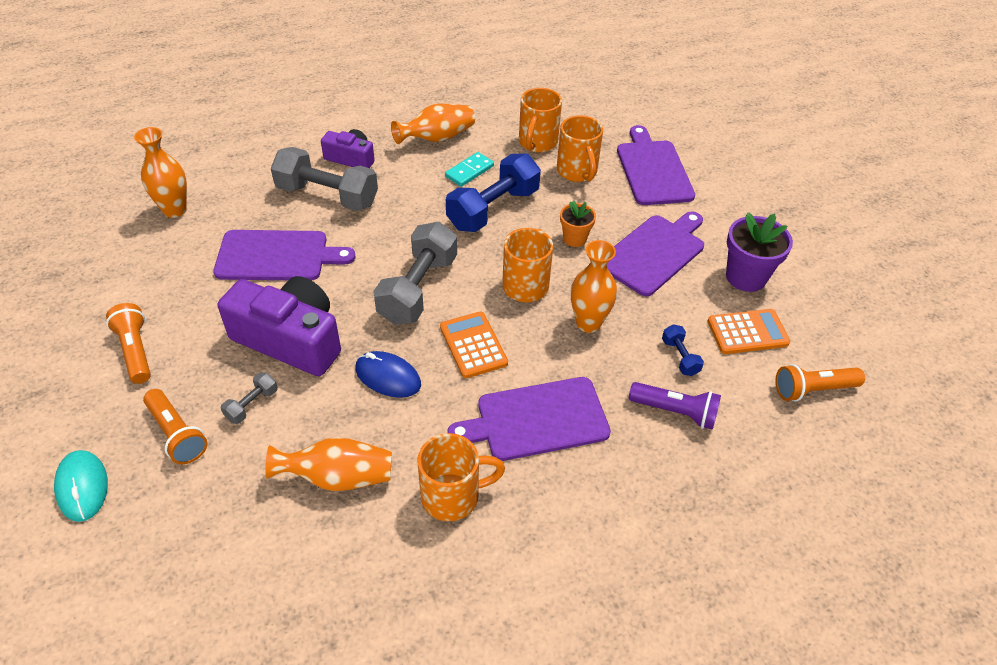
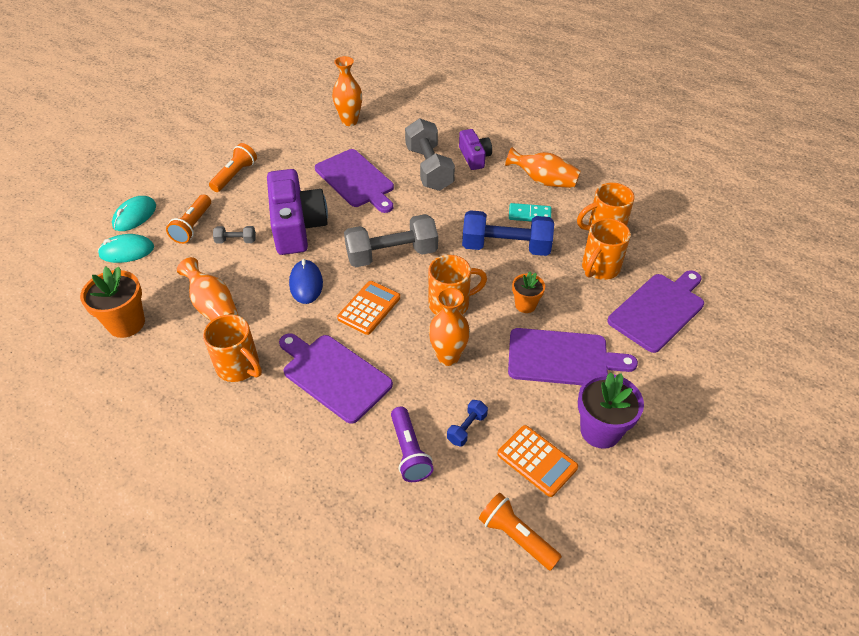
camera: 55 degrees right, 0 degrees up
none -> orange flower pot [80,267,145,338]
none -> turquoise mouse [98,234,154,263]

